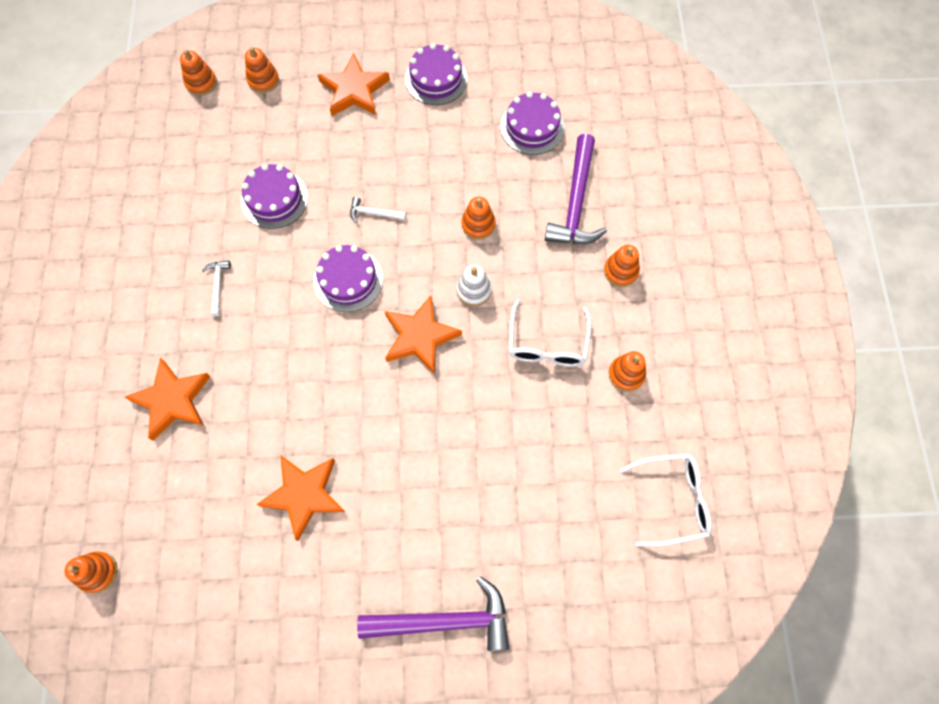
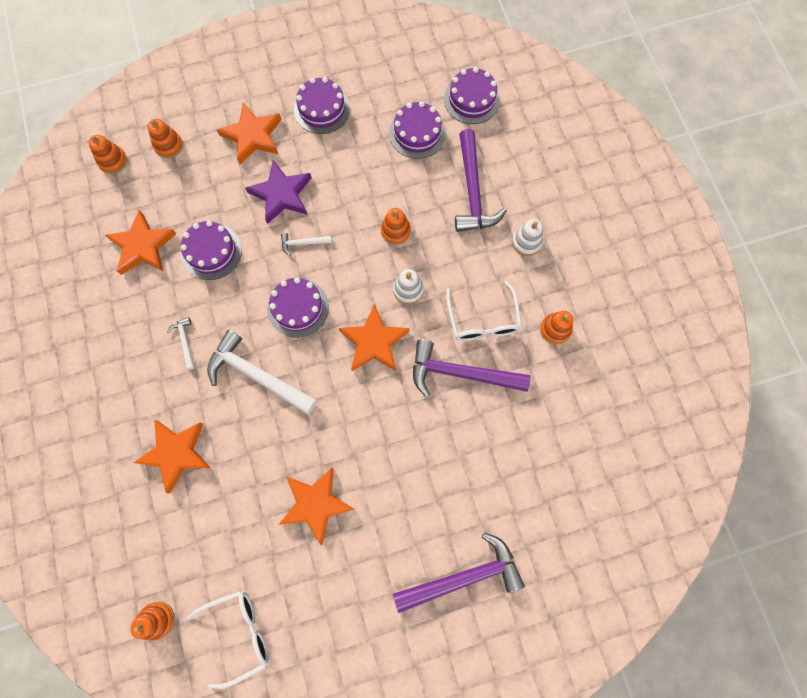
camera: 15 degrees left, 5 degrees up
orange stacking toy [604,245,640,287] -> white stacking toy [512,219,543,256]
white glasses [620,454,712,547] -> white glasses moved to [186,591,269,689]
none -> orange star [105,210,177,275]
none -> white hammer [207,330,317,415]
none -> purple star [245,160,312,224]
none -> purple hammer [413,339,531,397]
none -> purple cake [444,67,500,124]

